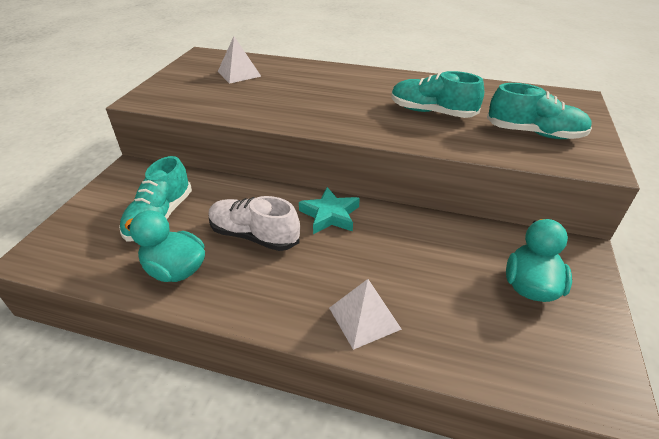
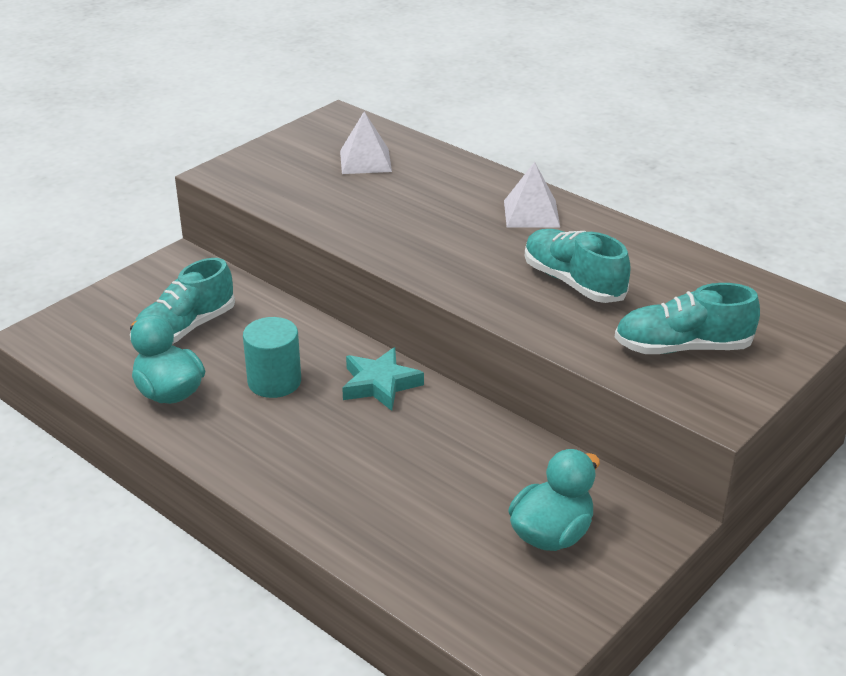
camera: 25 degrees right, 5 degrees down
white shoe [208,196,300,251] -> turquoise cylinder [243,317,301,398]
white pyramid [329,279,402,350] -> white pyramid moved to [504,162,560,228]
turquoise shoe [487,83,592,139] -> turquoise shoe turned 135 degrees clockwise [615,283,760,354]

